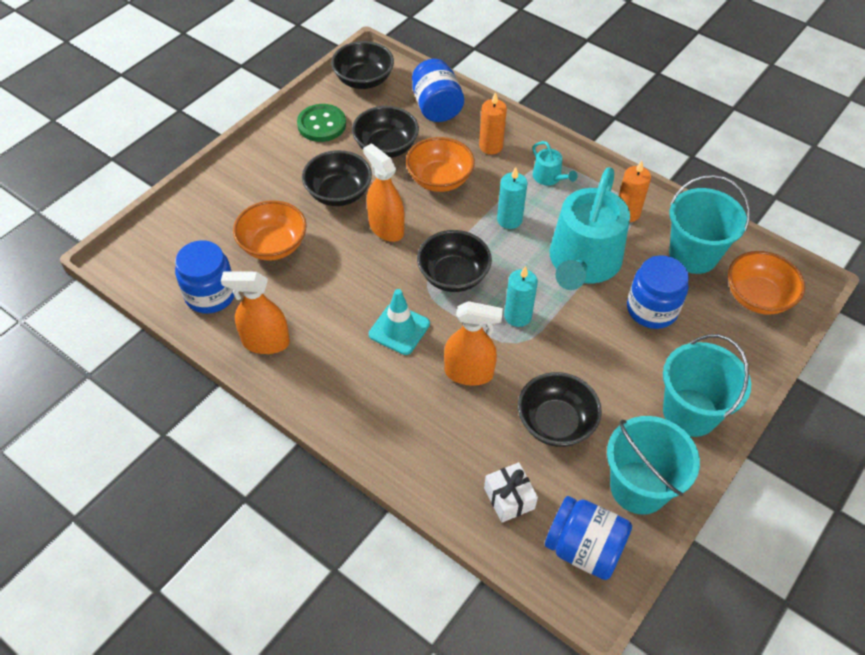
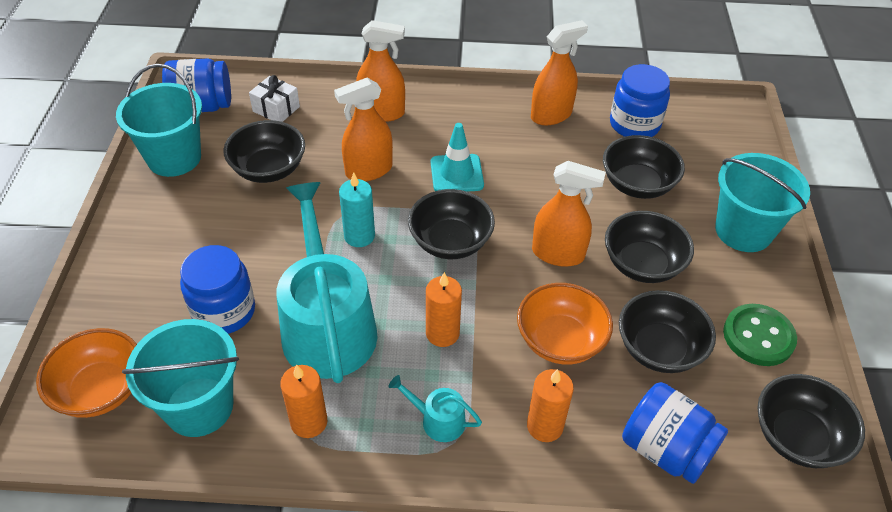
camera: 145 degrees right, 5 degrees down
orange bowl [233,200,307,261] -> black bowl [603,135,685,199]
turquoise candle [497,167,528,229] -> orange candle [426,272,462,347]
turquoise bucket [663,334,751,437] -> turquoise bucket moved to [715,153,810,252]
none -> orange spray bottle [356,20,405,122]

